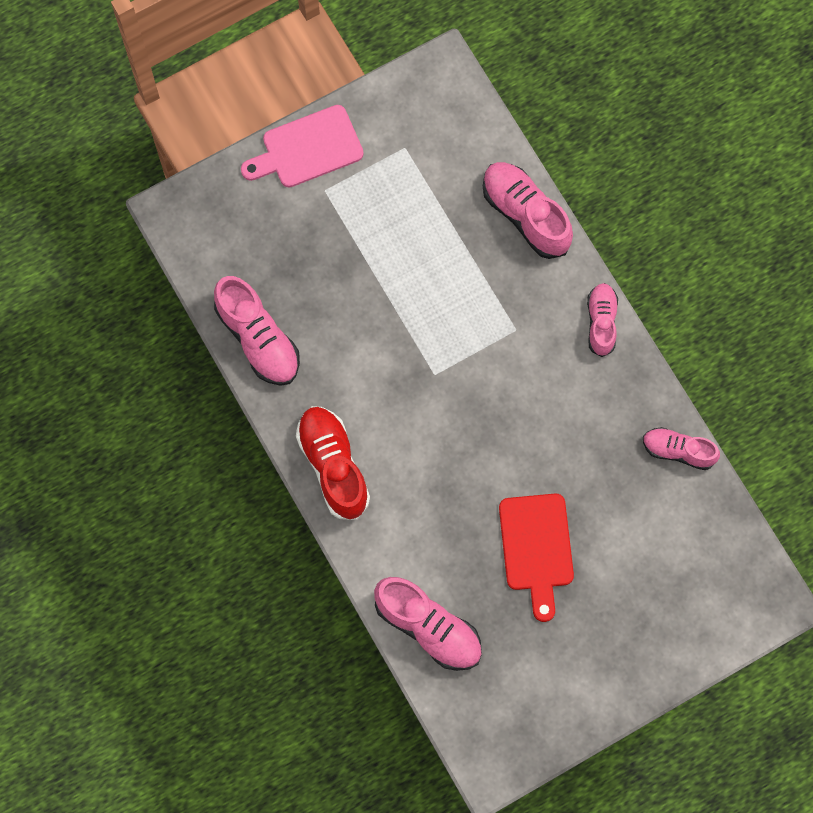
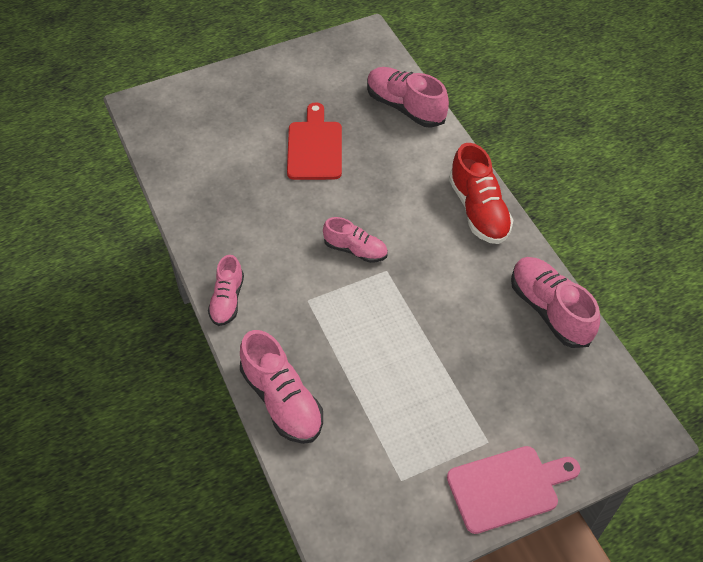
camera: 175 degrees left, 20 degrees down
pink shoe [643,427,720,470] -> pink shoe moved to [323,217,388,263]

